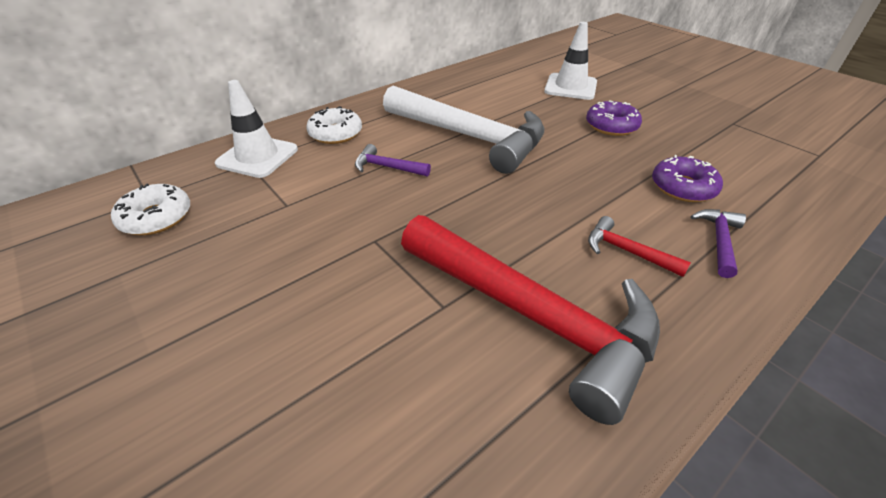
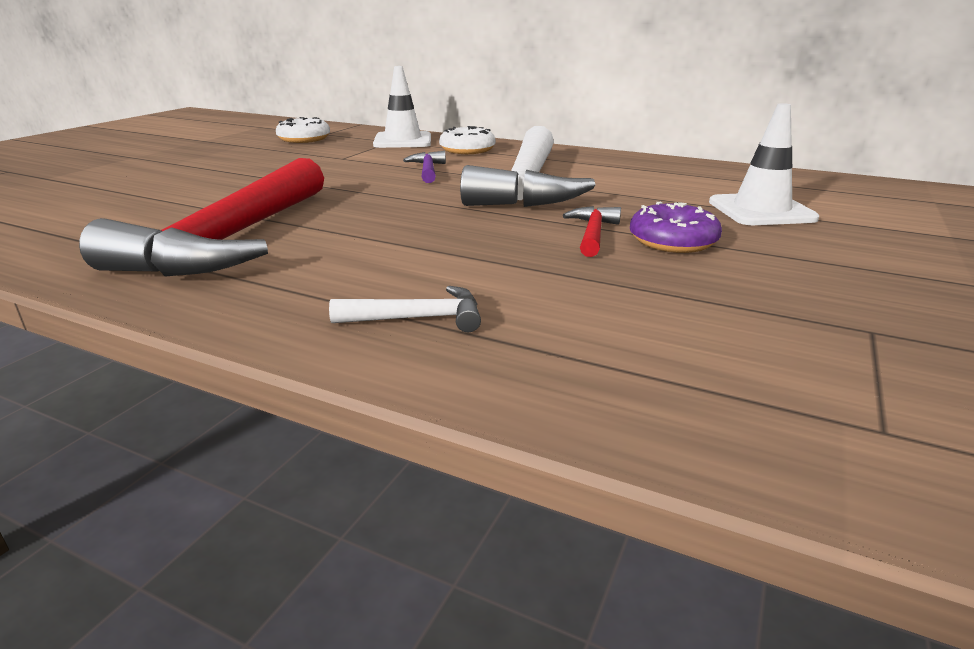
camera: 65 degrees right, 15 degrees down
red hammer [588,216,691,277] -> red hammer moved to [563,206,621,257]
purple donut [652,155,723,202] -> none
purple hammer [690,209,746,278] -> white hammer [329,286,481,332]

